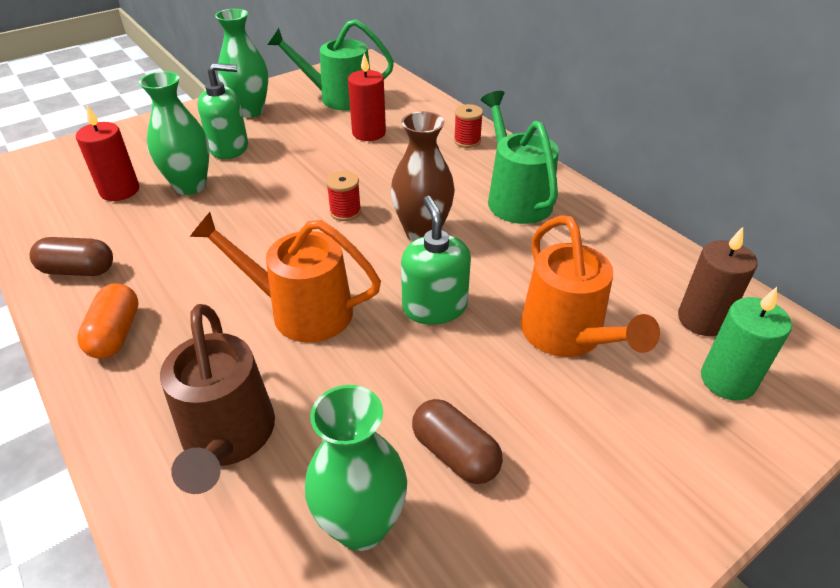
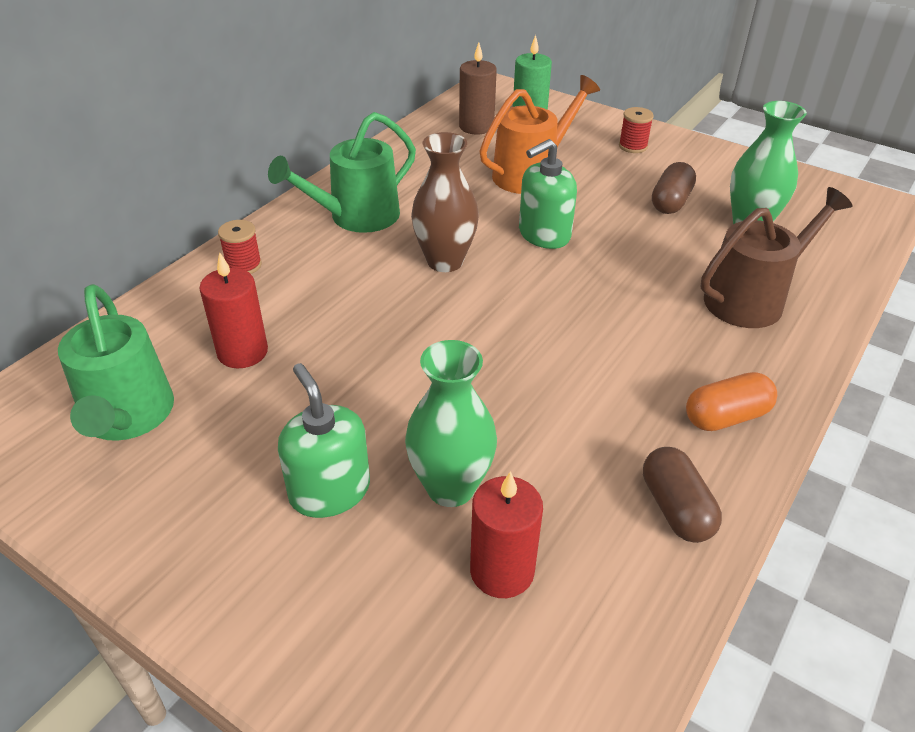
camera: 110 degrees left, 0 degrees up
orange watering can [190,212,381,343] -> none
green vase [215,9,268,118] -> none
red spool [326,171,361,221] -> red spool moved to [619,107,654,153]

